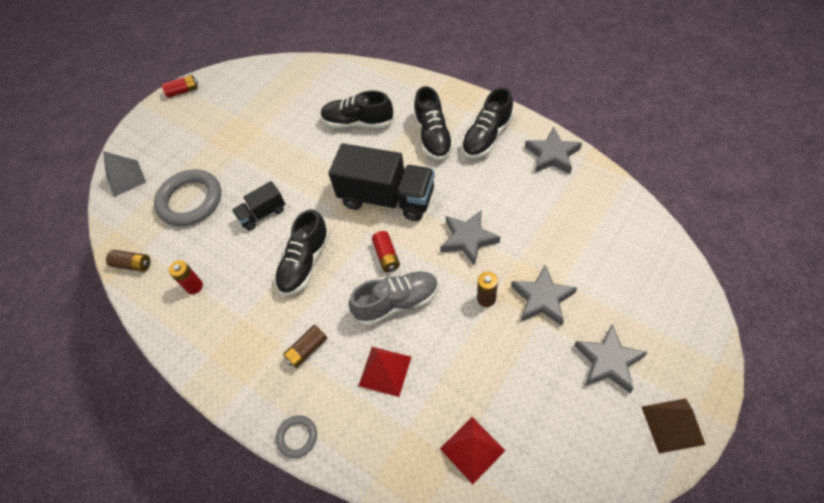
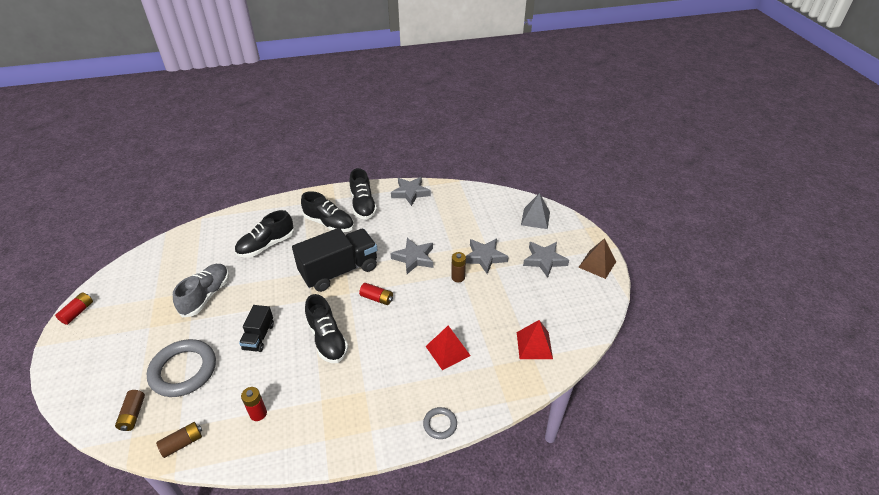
camera: 55 degrees left, 15 degrees down
grey pyramid [103,151,146,197] -> grey pyramid moved to [521,193,550,229]
brown battery [283,325,327,368] -> brown battery moved to [115,390,145,431]
grey shoe [349,271,438,326] -> grey shoe moved to [173,264,229,317]

